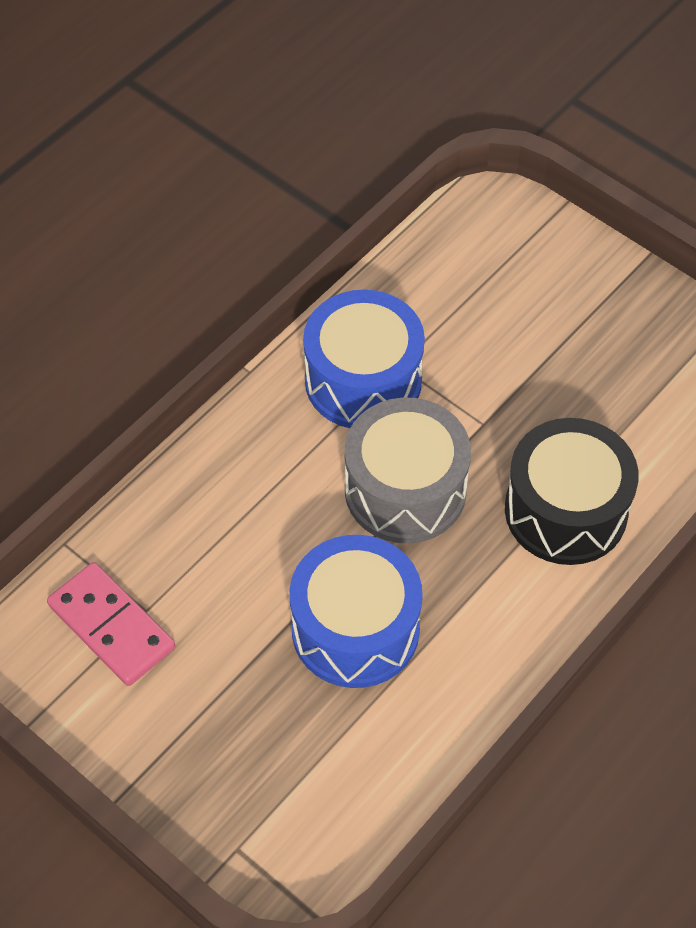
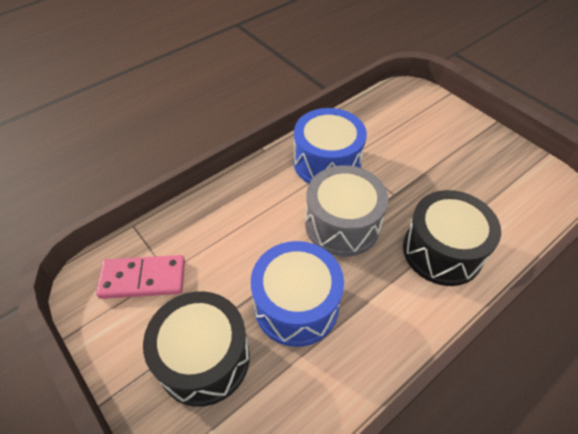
camera: 10 degrees right, 5 degrees down
pink domino [47,562,175,686] -> pink domino turned 60 degrees counterclockwise [96,255,185,299]
none -> black drum [143,291,250,407]

